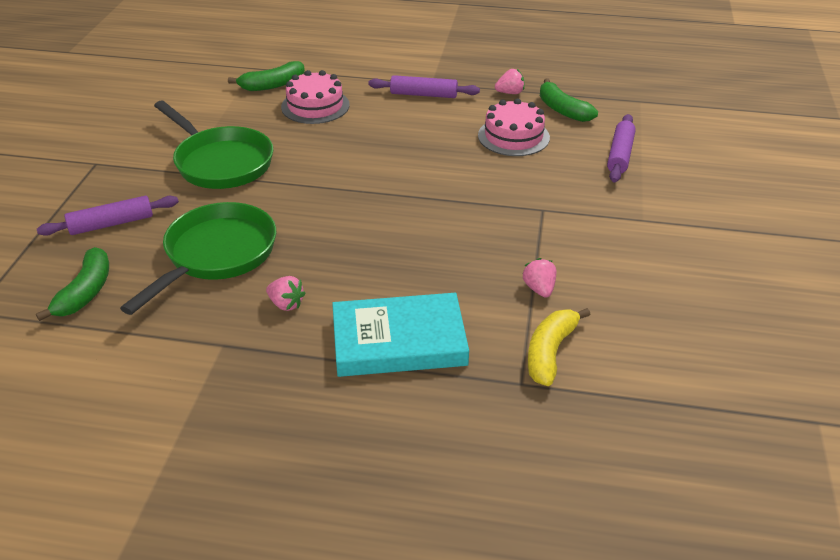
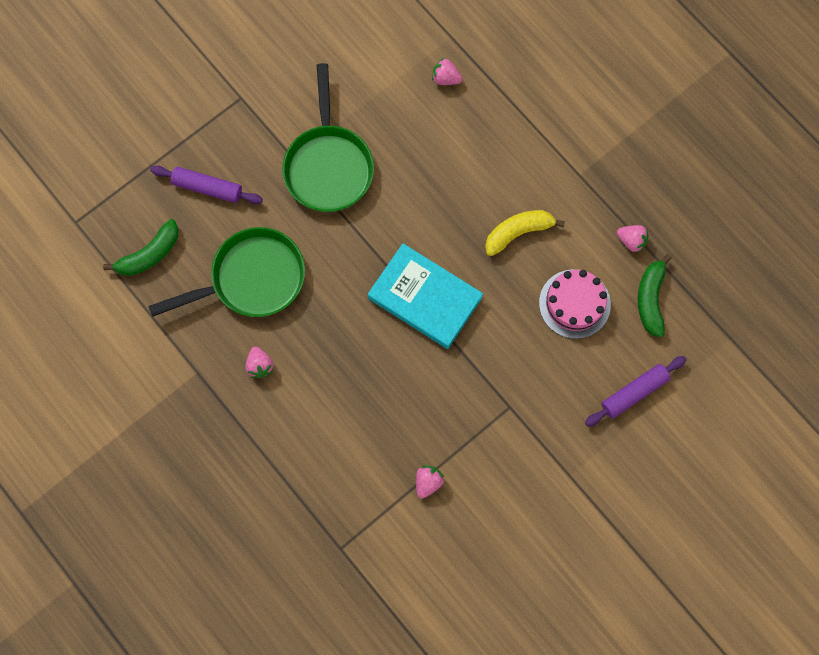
camera: 40 degrees right, 35 degrees up
green banana [228,61,305,91] -> pink strawberry [432,58,463,85]
pink cake [281,70,350,124] -> none
turquoise book [332,293,469,377] -> turquoise book moved to [368,243,483,349]
purple rolling pin [368,75,480,98] -> none
yellow banana [528,308,591,386] -> yellow banana moved to [485,210,565,256]

